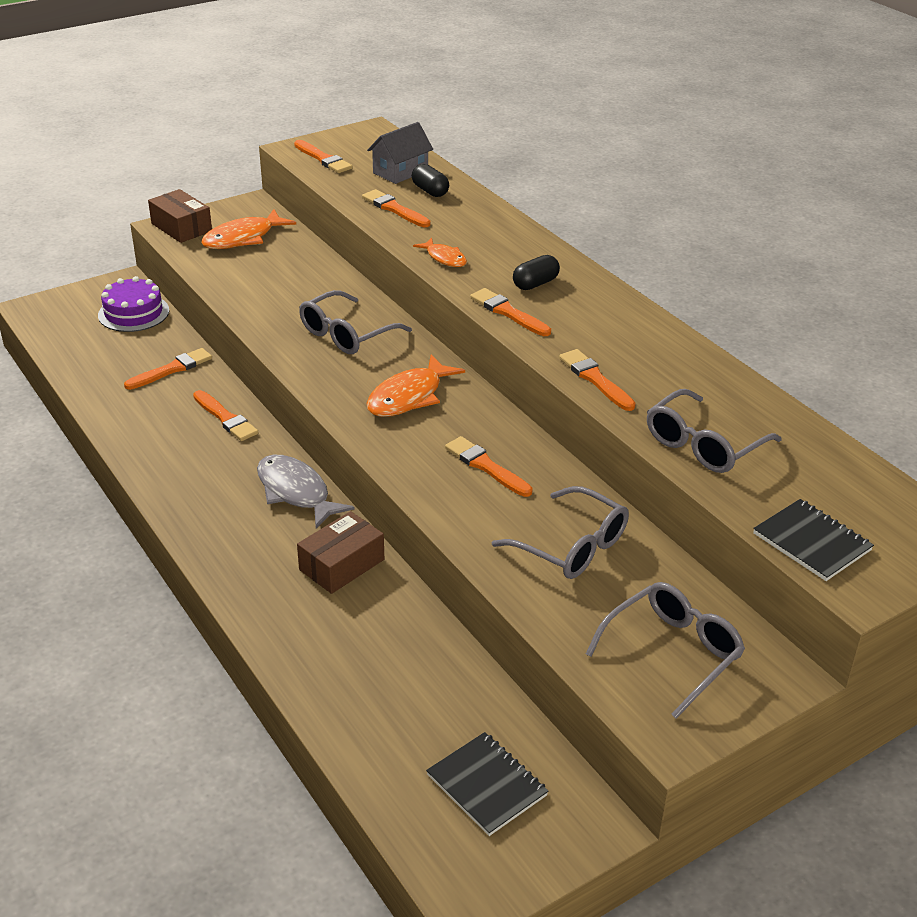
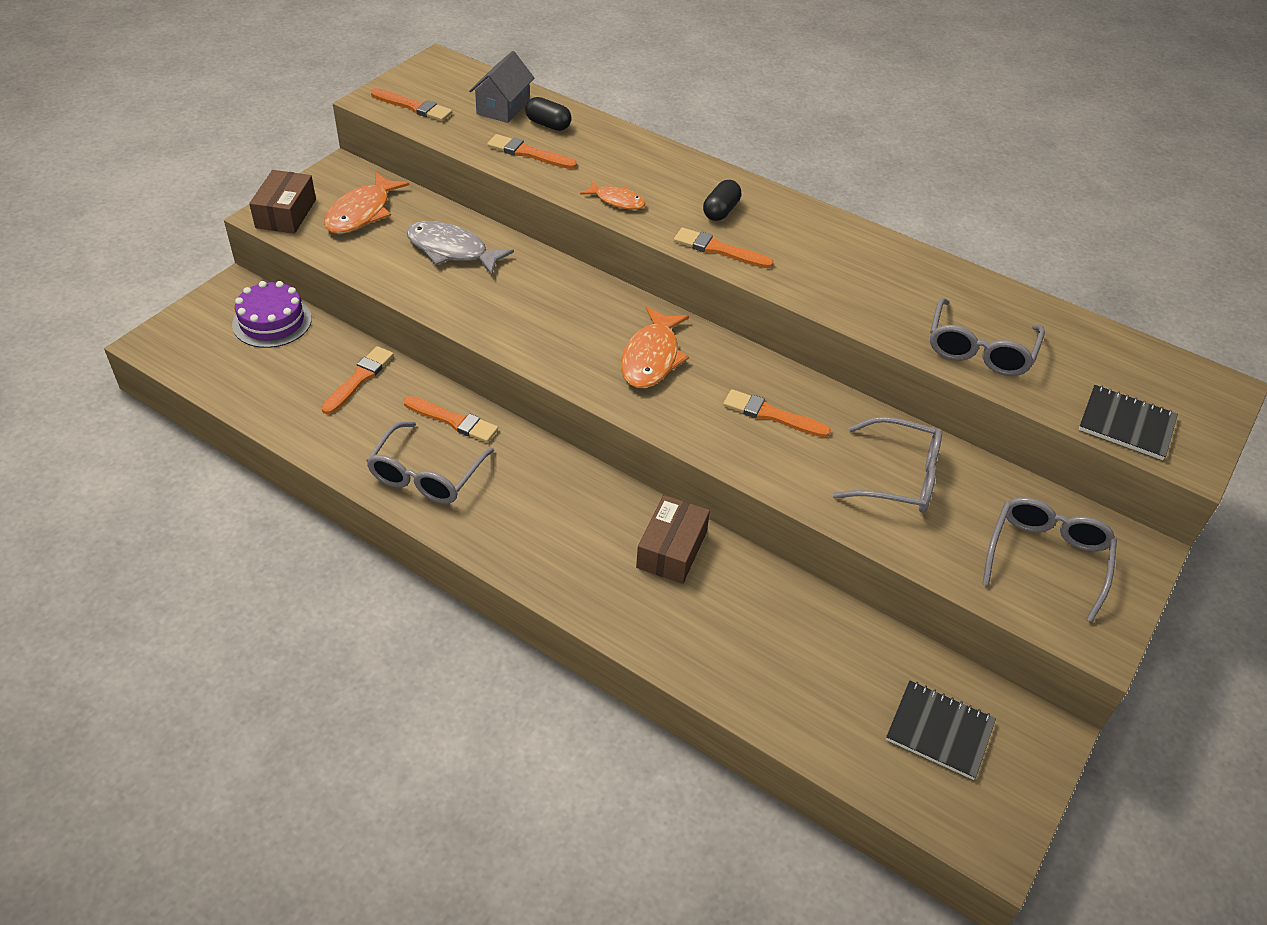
camera: 25 degrees left, 10 degrees up
brown box [148,189,212,243] -> brown box turned 75 degrees clockwise [249,170,316,234]
grey fish [257,455,355,529] -> grey fish moved to [406,221,514,275]
grey glasses [299,290,412,354] -> grey glasses moved to [366,421,494,504]
orange brush [559,349,636,411] -> none

